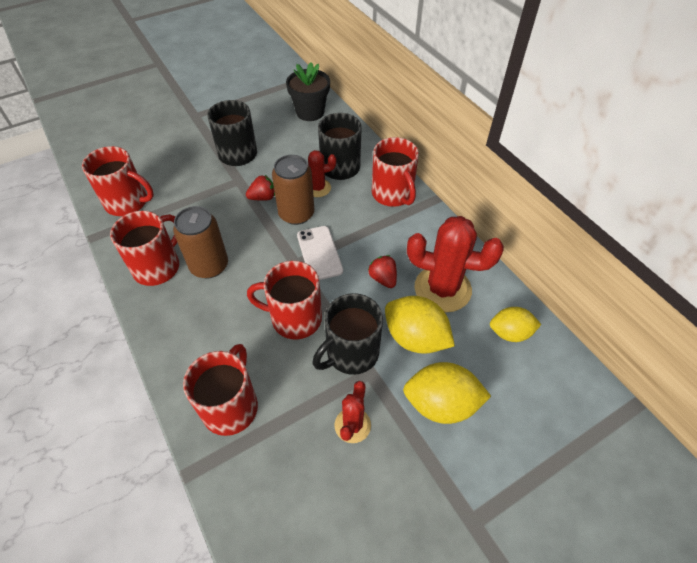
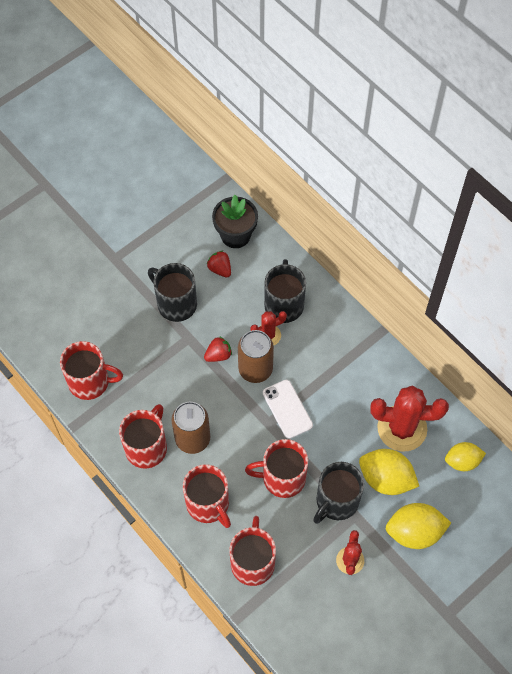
camera: 10 degrees left, 10 degrees up
red strawberry [368,255,397,288] -> red strawberry moved to [207,251,231,277]
red mug [372,137,419,207] -> red mug moved to [183,464,231,528]

